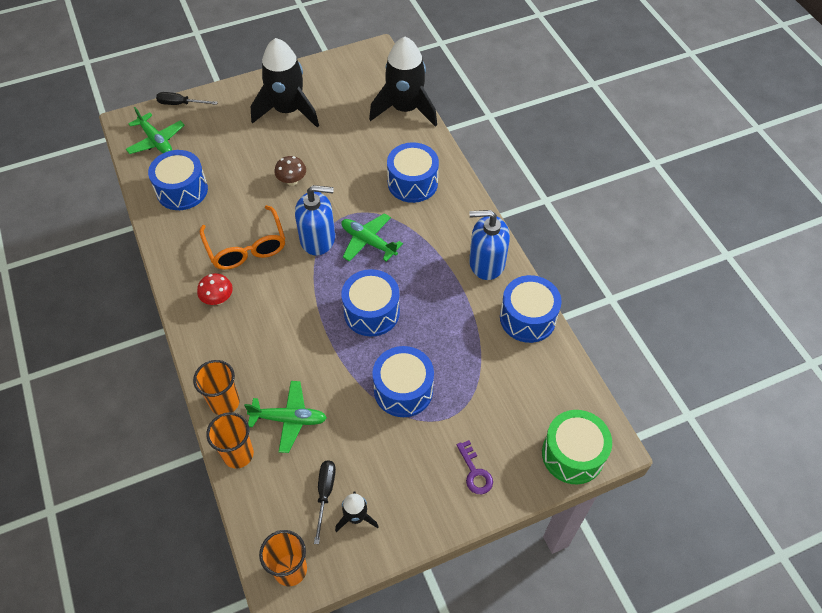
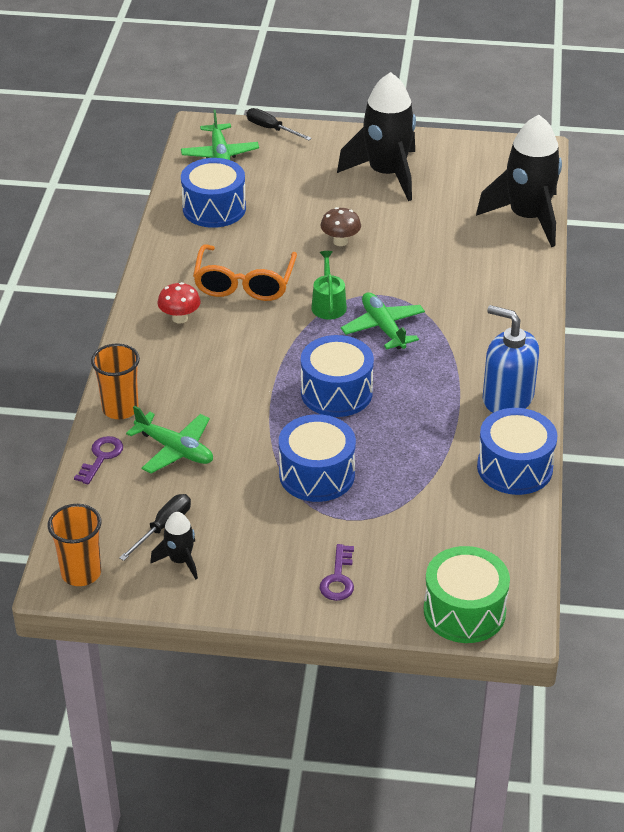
camera: 30 degrees right, 15 degrees down
orange cup [206,412,254,469] -> purple key [74,436,123,484]
blue soap dispenser [295,185,335,256] -> green watering can [311,251,347,319]
blue drum [387,142,439,203] -> none

